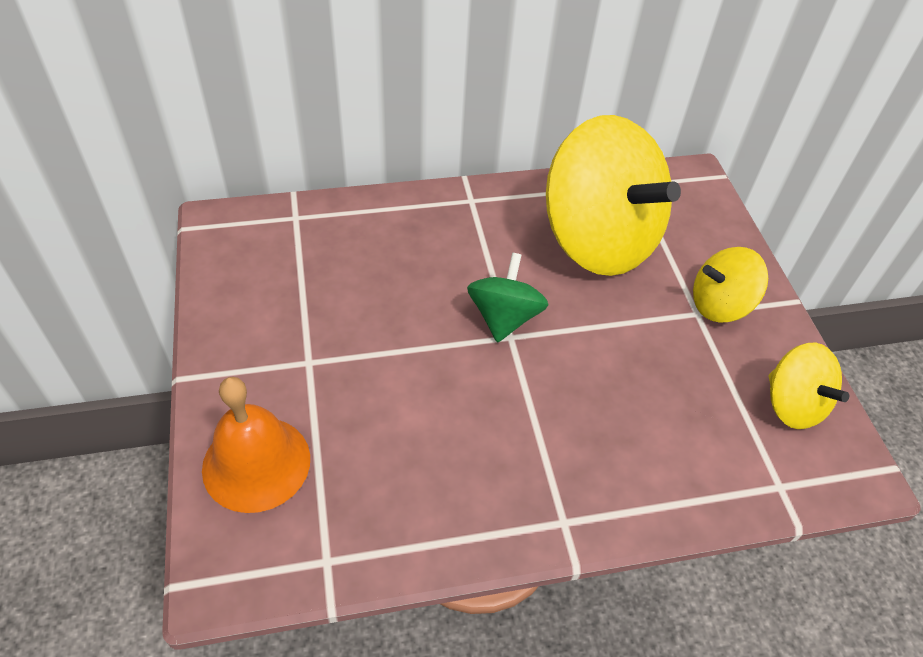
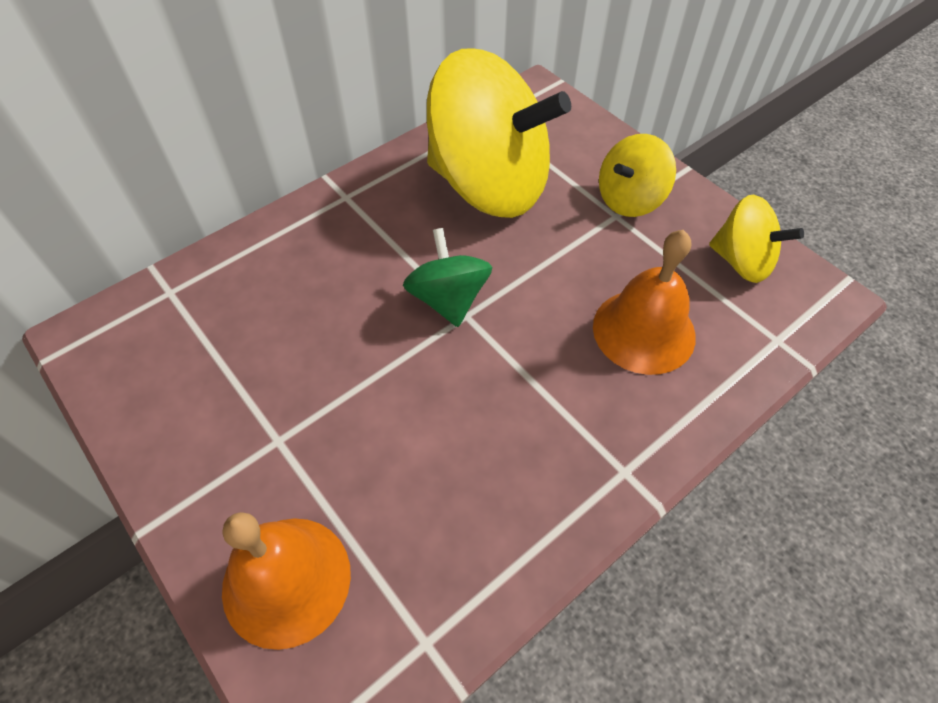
camera: 25 degrees left, 5 degrees up
none -> orange bell [593,230,696,375]

